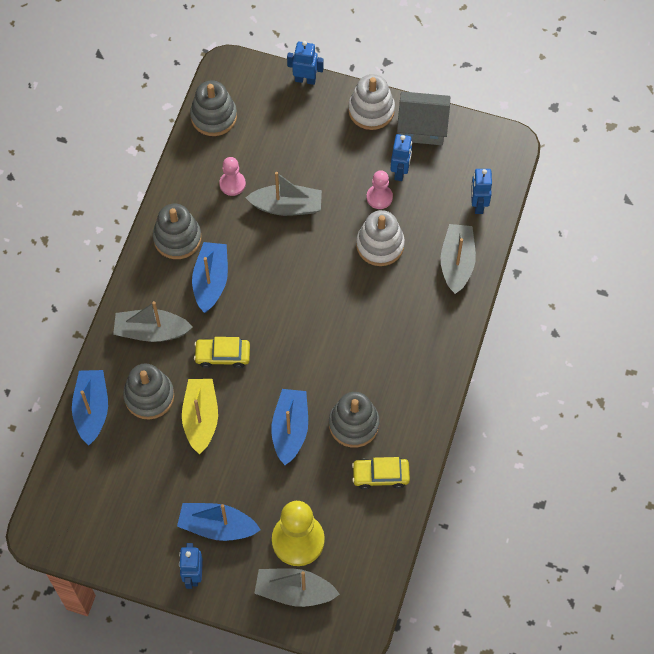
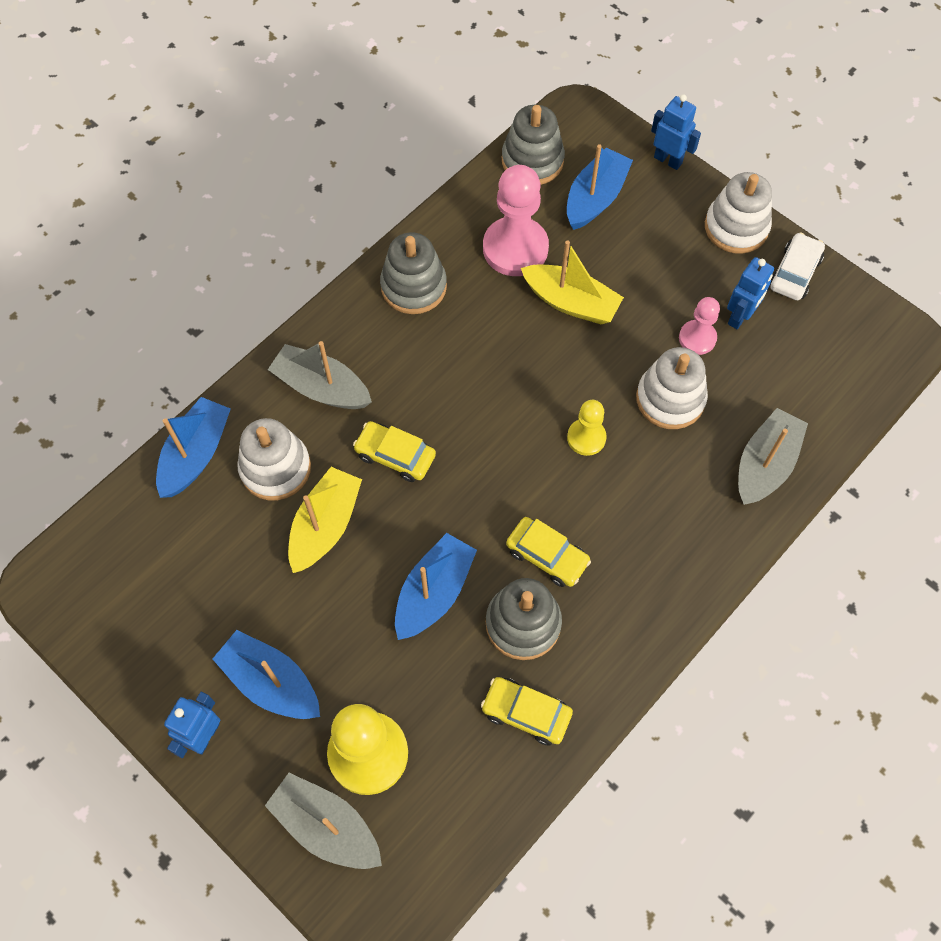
camera: 25 degrees right, 0 degrees up
grey stacking toy [123,363,174,420] -> white stacking toy [237,418,311,500]
blue boat [192,242,228,313] -> blue boat moved to [567,144,633,230]
pink pawn [219,157,246,196] -> pink pawn [483,165,549,276], size x1.83
grey boat [246,172,322,216] -> yellow boat [521,240,624,324]
grey house [397,91,450,145] -> white car [770,233,825,300]
blue robot [471,169,492,214] -> none
none -> yellow car [506,517,591,587]
none -> yellow pawn [567,400,607,456]

